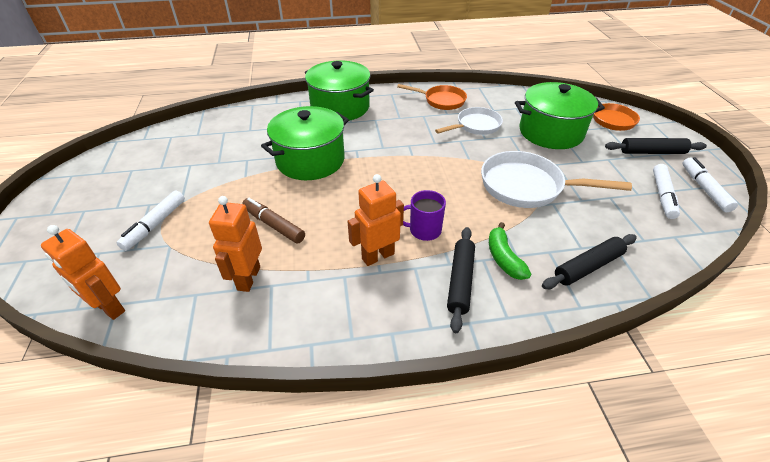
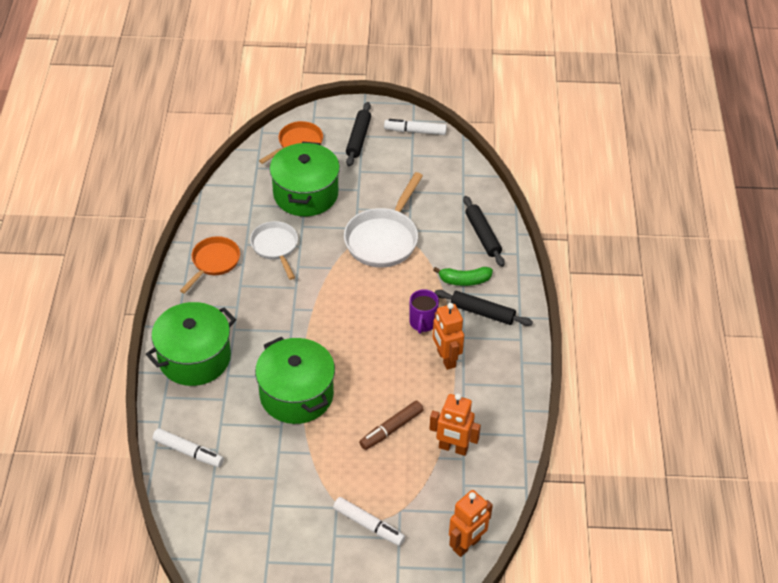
camera: 80 degrees left, 5 degrees up
white marker [653,164,680,219] -> white marker moved to [153,428,224,467]

